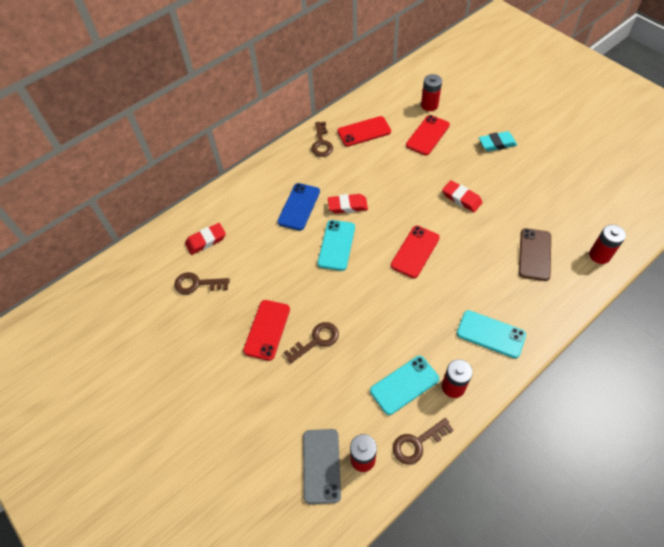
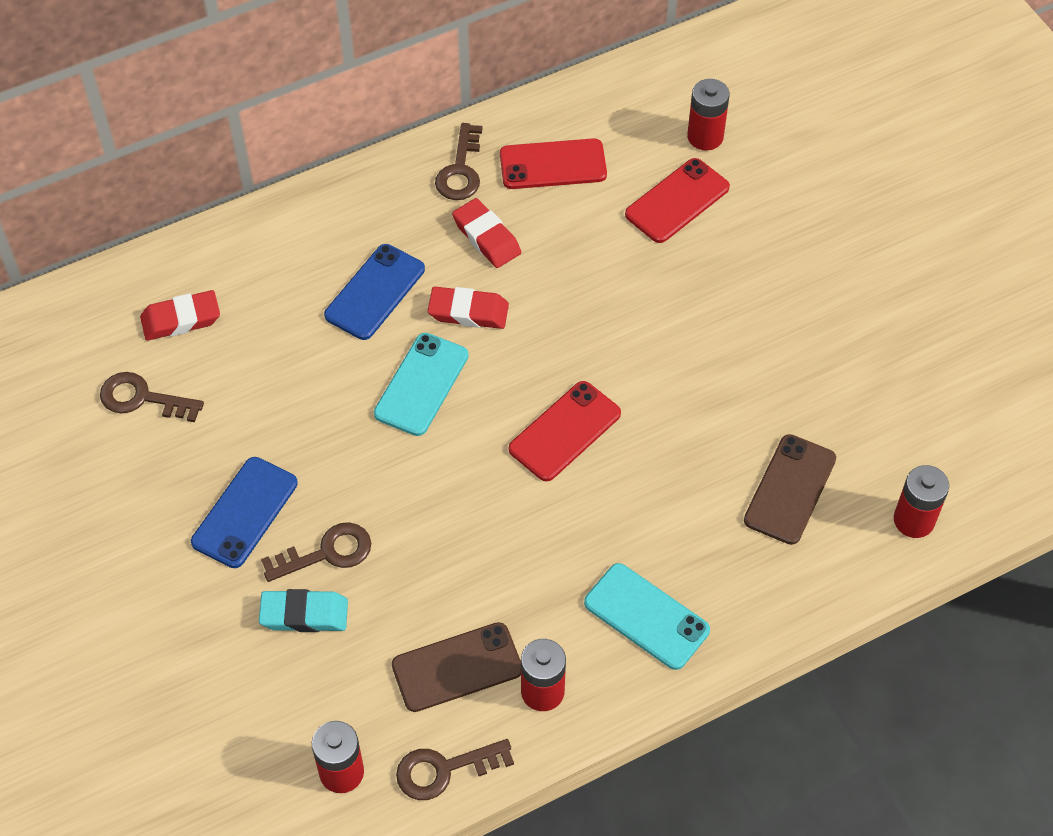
camera: 10 degrees right, 0 degrees up
red phone [243,300,290,361] -> blue phone [191,457,298,568]
grey phone [303,429,341,504] -> none
turquoise phone [370,356,439,415] -> brown phone [392,622,521,712]
red eraser [442,180,483,212] -> red eraser moved to [452,198,521,268]
turquoise eraser [479,131,517,151] -> turquoise eraser moved to [259,589,348,632]

